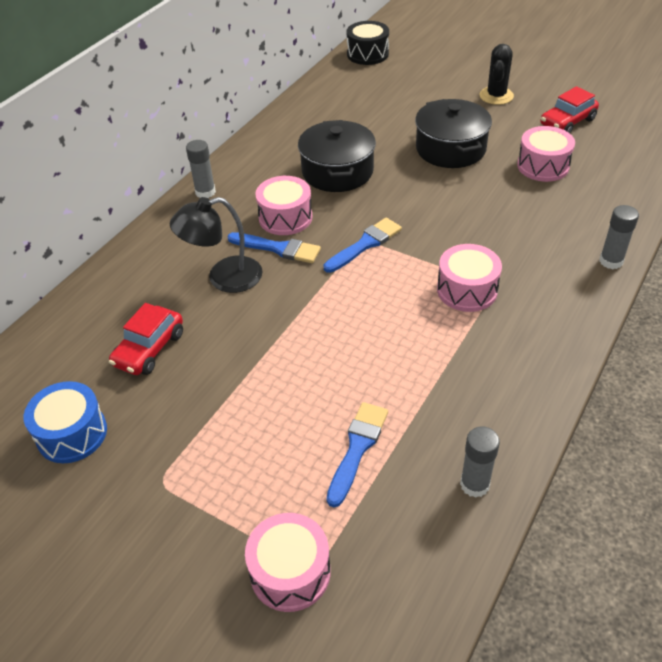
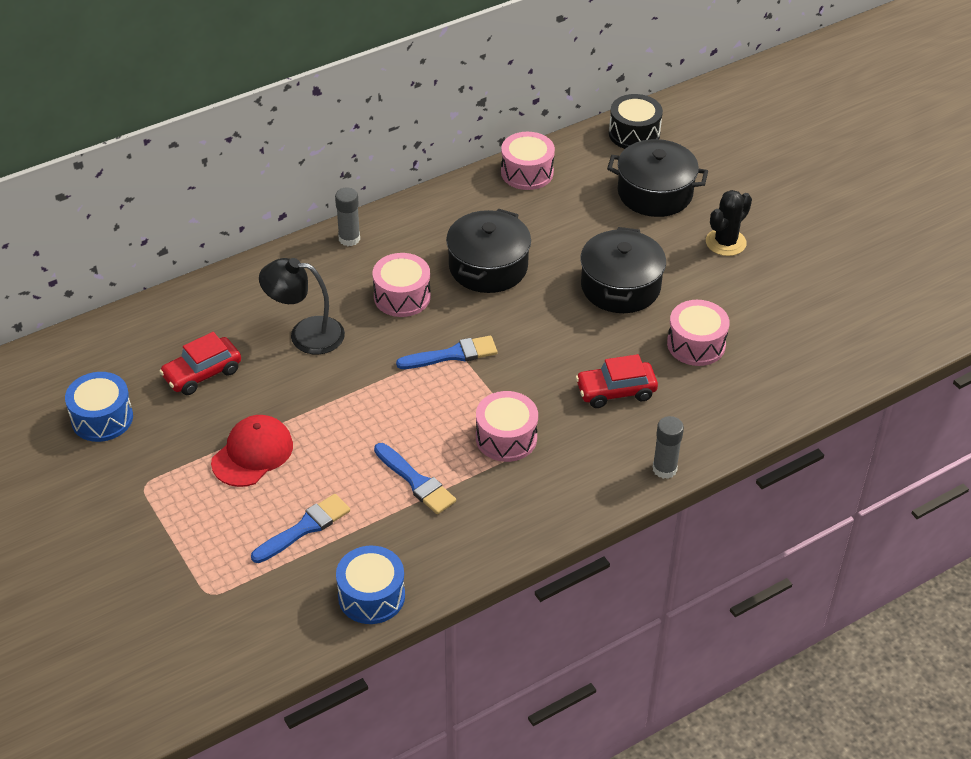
camera: 25 degrees right, 0 degrees up
blue brush [227,232,321,263] -> blue brush moved to [374,443,456,514]
pink drum [245,513,331,612] -> pink drum moved to [501,132,555,190]
grey glue stick [460,426,500,498] -> blue drum [336,546,405,624]
red car [540,86,599,133] -> red car moved to [575,354,658,408]
none -> red cap [211,415,293,487]
none -> black pot [607,139,708,217]

